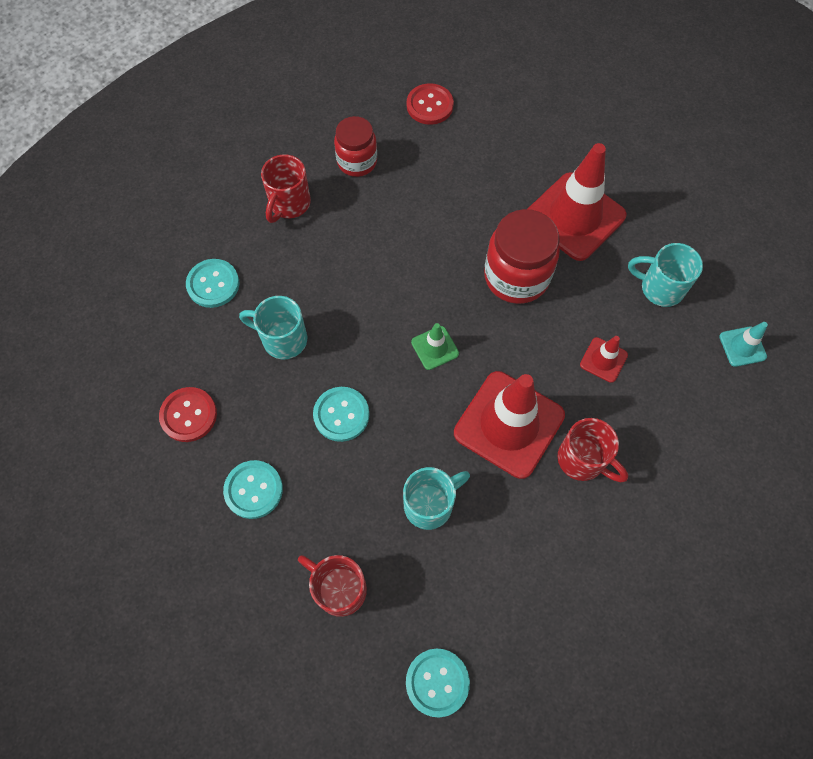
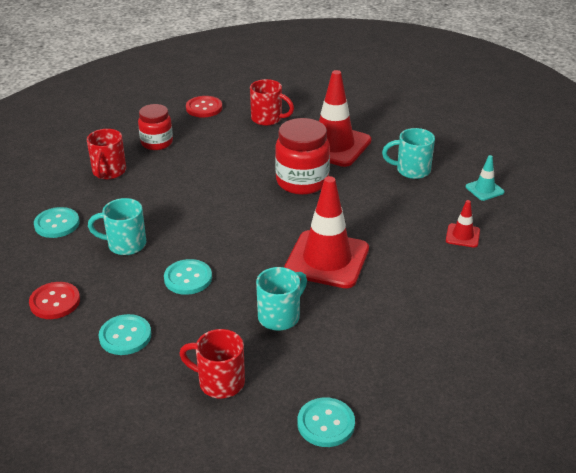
camera: 15 degrees left, 30 degrees down
green traffic cone [411,323,459,370] -> none
red mug [558,418,628,483] -> red mug moved to [250,79,294,126]
red traffic cone [580,336,628,383] -> red traffic cone moved to [446,200,480,247]

